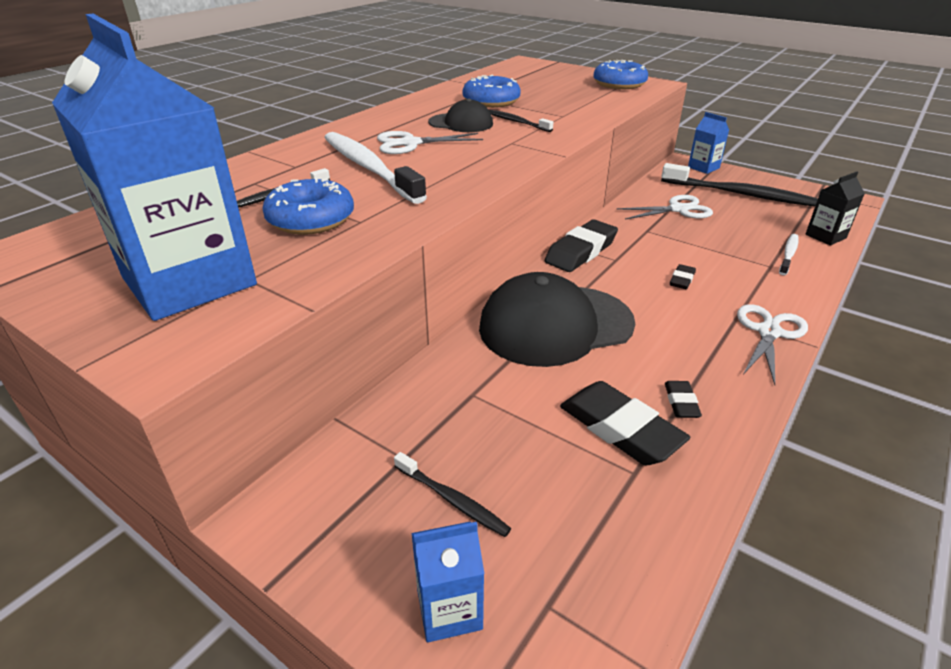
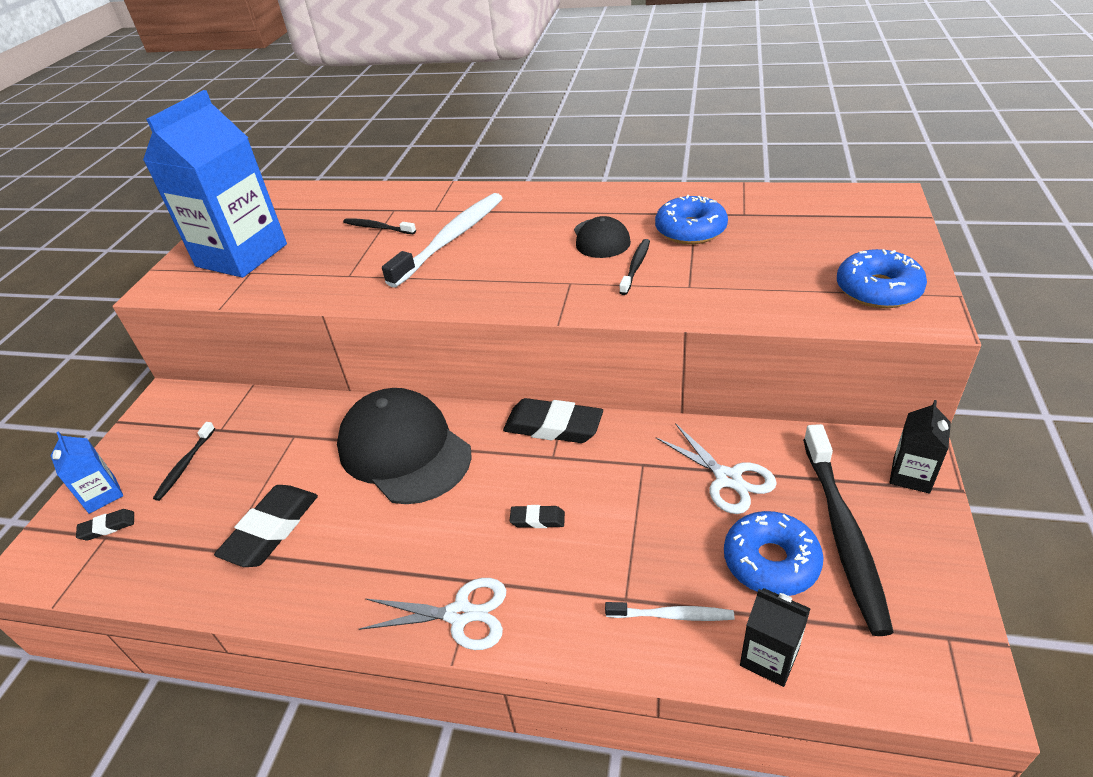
camera: 70 degrees right, 5 degrees up
blue donut [262,178,354,235] -> blue donut moved to [724,511,824,596]
white scissors [377,131,483,154] -> none
black eraser [665,381,702,418] -> black eraser moved to [76,509,134,540]
blue carton [688,112,729,174] -> black carton [889,400,951,494]

